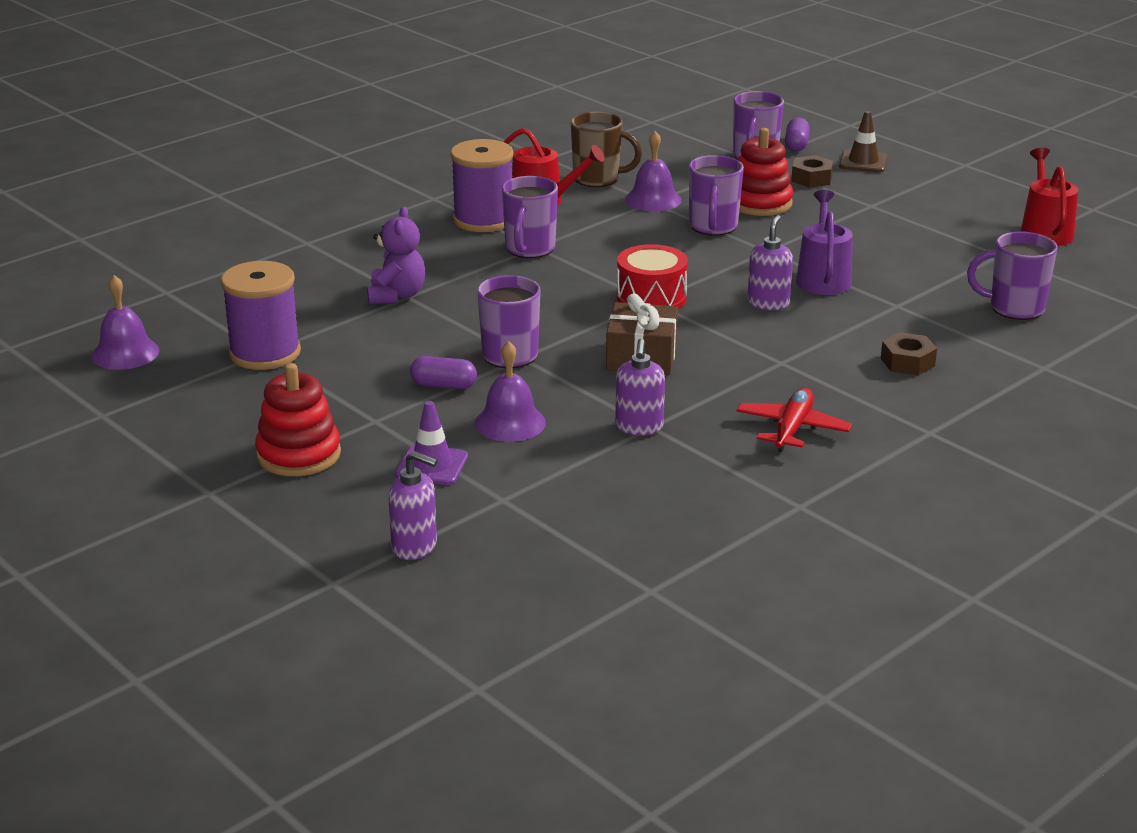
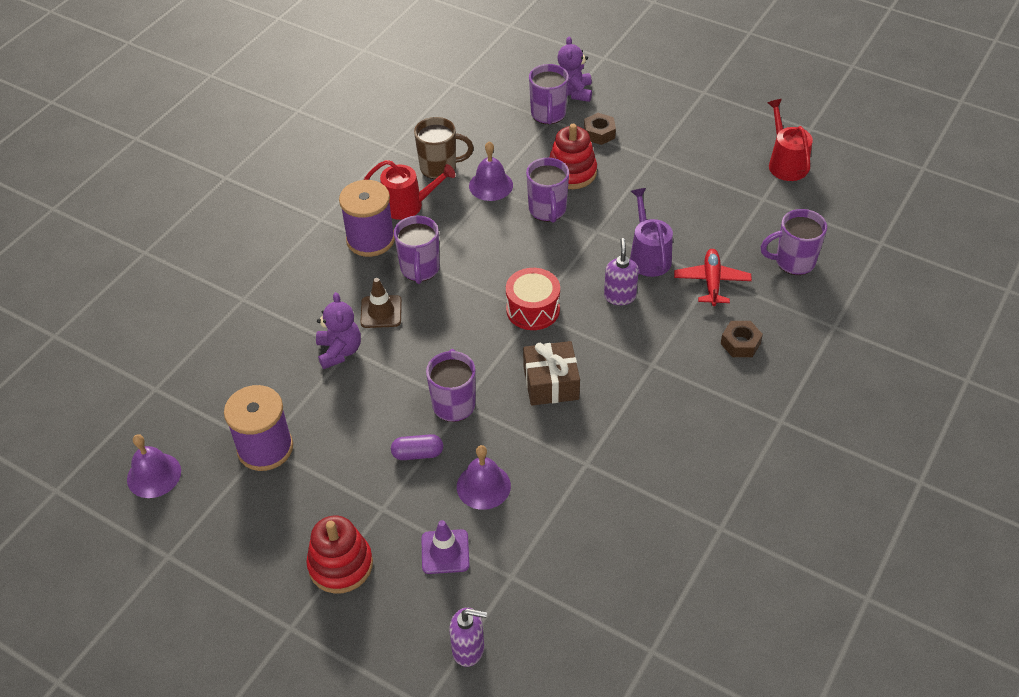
camera: 15 degrees left, 20 degrees up
purple soap dispenser [615,339,665,436] -> none
red plane [736,388,852,452] -> red plane moved to [674,249,752,306]
purple capsule [785,117,810,151] -> purple teddy bear [557,36,592,102]
brown traffic cone [839,111,888,172] -> brown traffic cone moved to [360,278,402,328]

